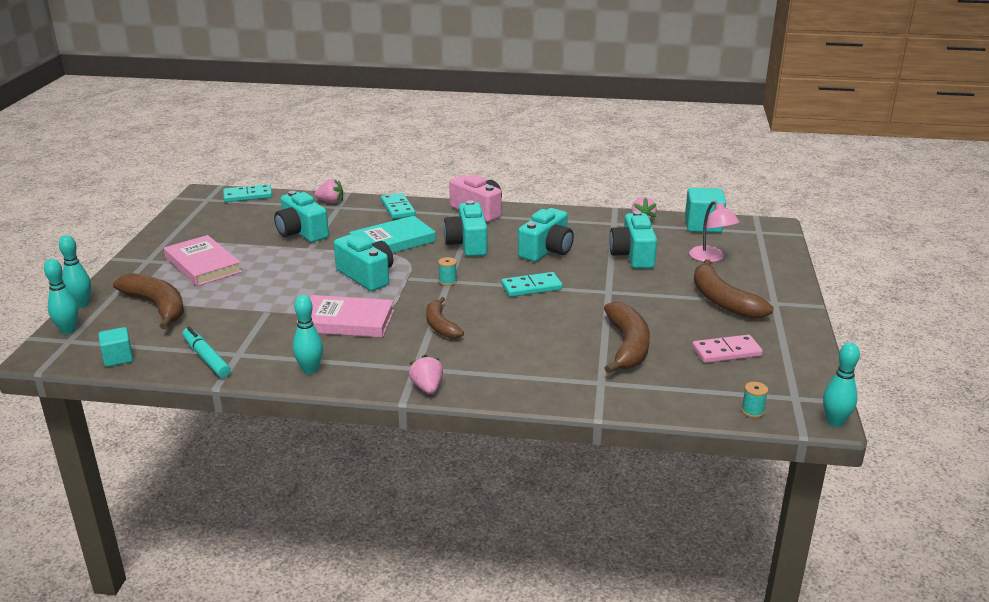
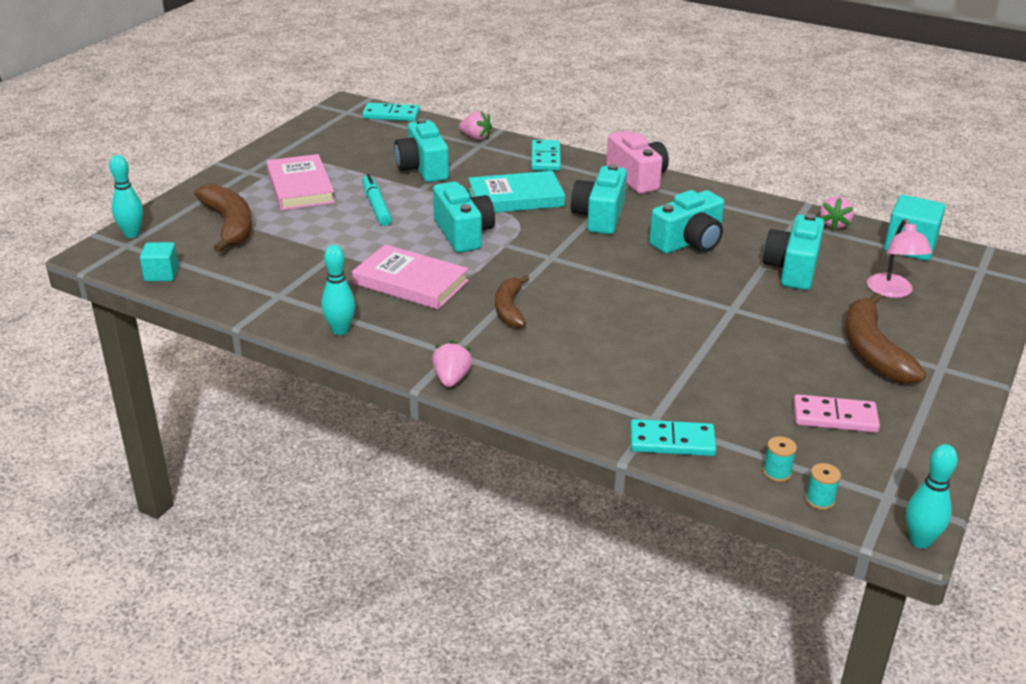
camera: 20 degrees right, 5 degrees up
turquoise bowling pin [59,235,91,308] -> none
turquoise marker [182,326,231,378] -> turquoise marker moved to [362,174,392,226]
turquoise spool [438,257,457,286] -> turquoise spool moved to [763,436,797,482]
turquoise domino [502,272,562,297] -> turquoise domino moved to [631,419,716,456]
brown banana [604,302,650,374] -> none

